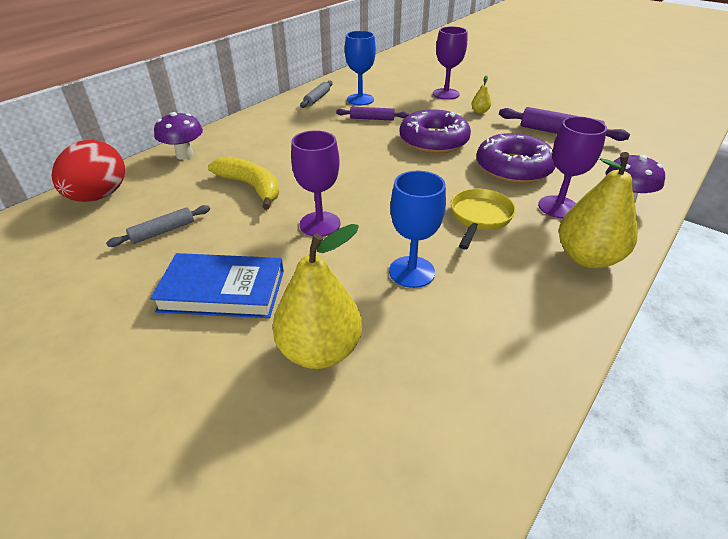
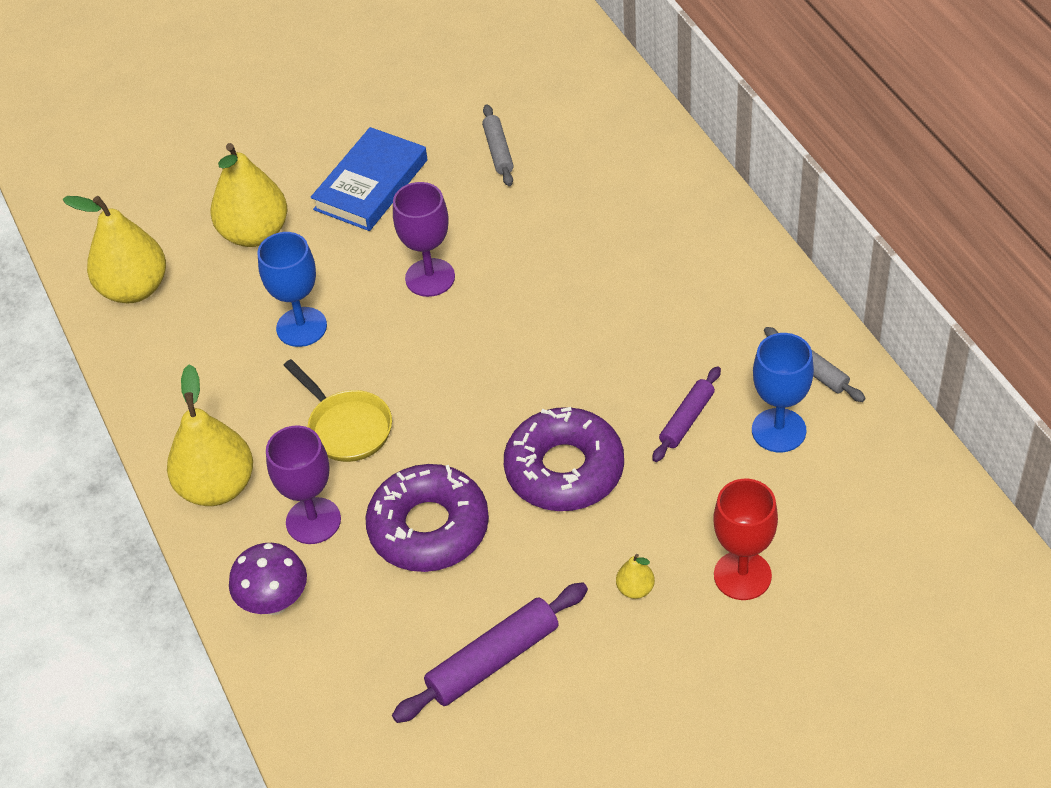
camera: 120 degrees right, 10 degrees up
red egg [52,140,125,202] -> none
purple mushroom [154,112,203,160] -> none
yellow banana [208,157,279,210] -> none
purple goblet [433,26,467,100] -> red goblet [713,479,778,600]
none -> yellow pear [62,196,166,303]

